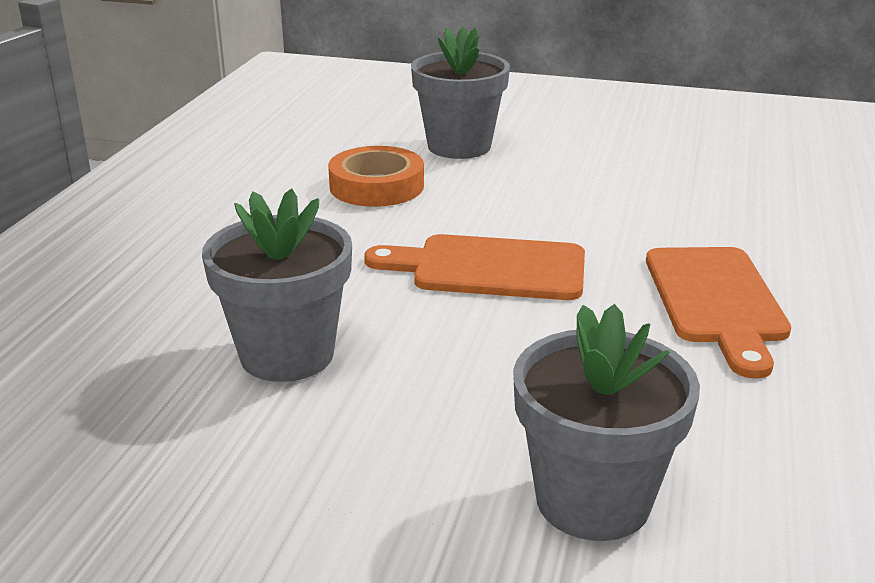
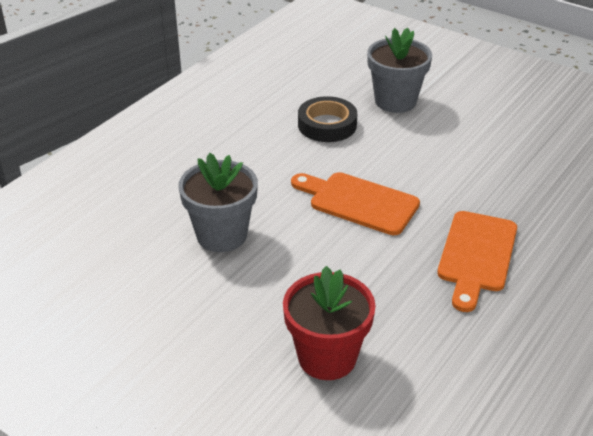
camera: 20 degrees right, 10 degrees up
orange tape [328,146,424,207] -> black tape [298,96,357,142]
grey flower pot [513,304,700,541] -> red flower pot [283,266,376,380]

